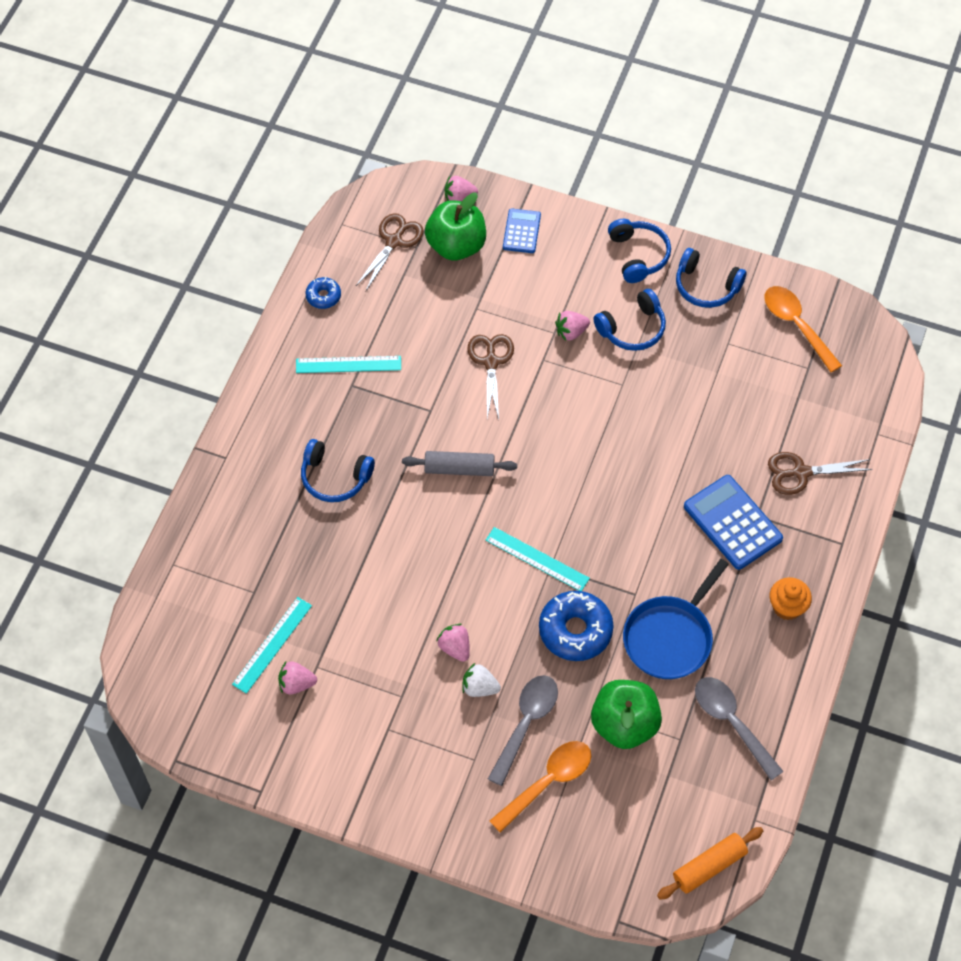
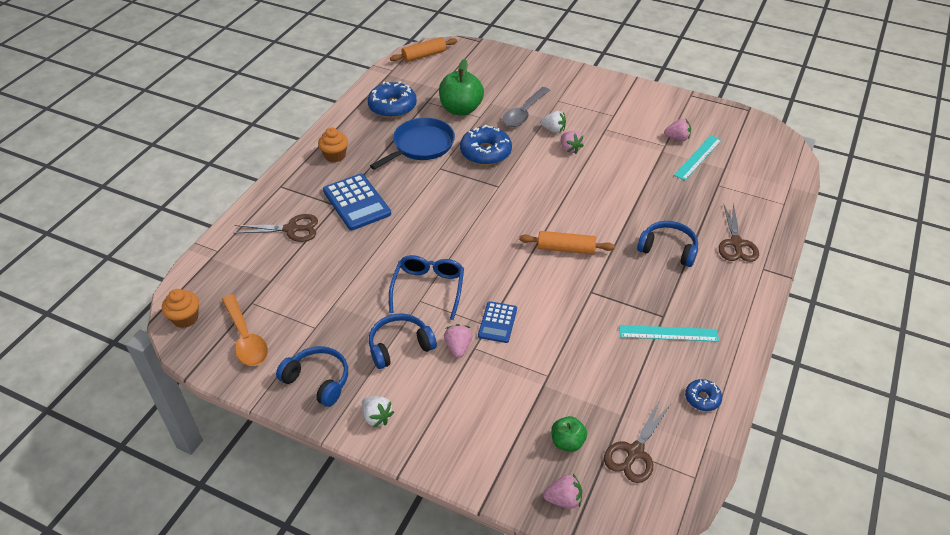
camera: 175 degrees left, 15 degrees down
grey rolling pin [402,451,517,476] -> orange rolling pin [519,231,615,254]
green apple [425,193,486,260] -> green apple [551,416,587,452], size x0.54
brown scissors [467,334,514,419] -> brown scissors moved to [719,203,759,262]
turquoise ruler [486,527,590,591] -> none
orange spoon [490,741,591,833] -> none
blue calculator [503,208,541,253] -> blue calculator moved to [478,301,517,343]
pink strawberry [555,311,590,341] -> pink strawberry turned 75 degrees counterclockwise [444,324,472,358]
blue headphones [608,219,671,283] -> white strawberry [362,396,394,428]
grey spoon [695,677,784,780] -> blue donut [368,81,417,118]
none -> orange cupcake [162,289,199,328]
none -> blue glasses [389,255,464,321]

